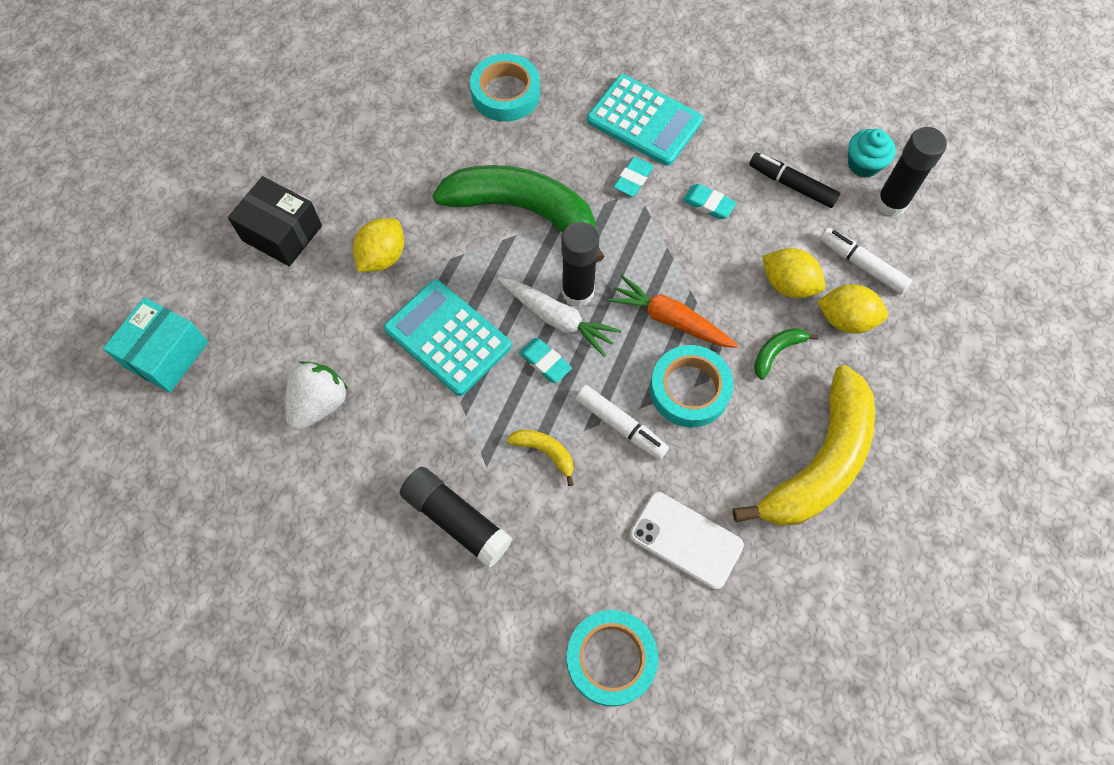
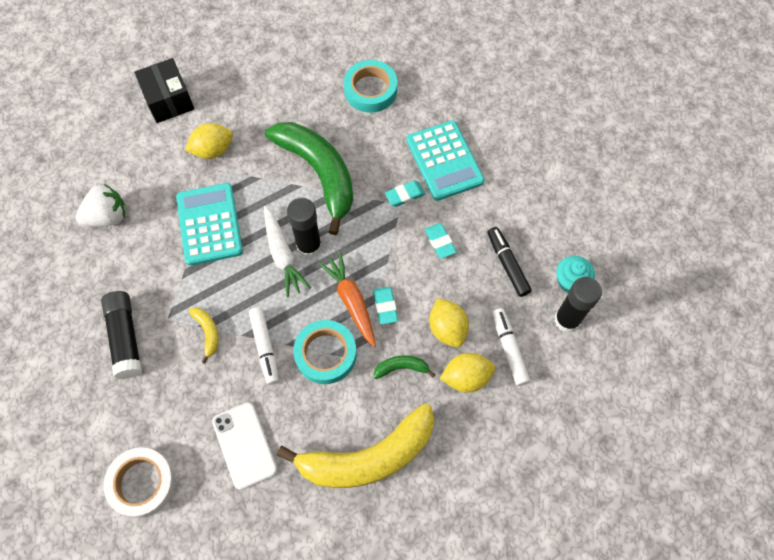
camera: 35 degrees right, 0 degrees up
turquoise box [103,297,208,393] -> none
turquoise eraser [519,338,572,383] -> turquoise eraser moved to [373,287,398,324]
turquoise tape [567,610,658,706] -> white tape [103,447,176,518]
yellow lemon [817,284,888,334] -> yellow lemon turned 60 degrees counterclockwise [440,353,495,392]

